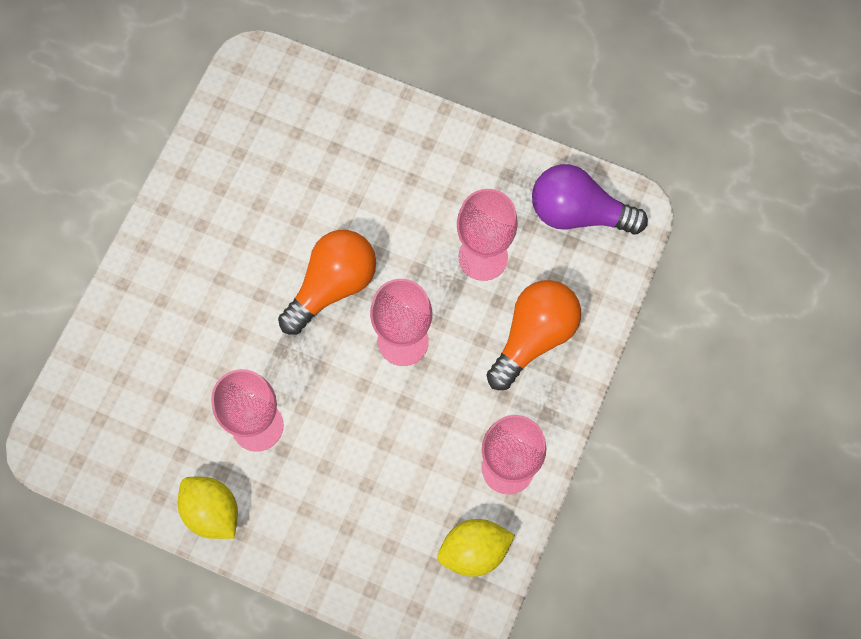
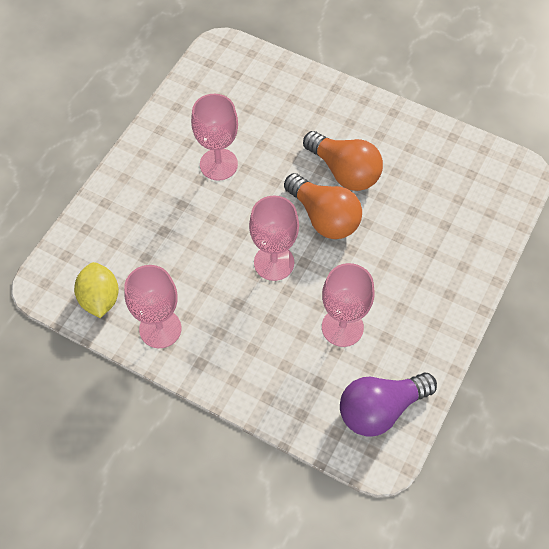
camera: 95 degrees right, 10 degrees down
yellow lemon [178,477,238,539] -> none
orange light bulb [487,280,581,390] -> orange light bulb moved to [303,131,383,191]
purple light bulb [532,164,648,234] -> purple light bulb turned 135 degrees counterclockwise [340,372,437,436]

